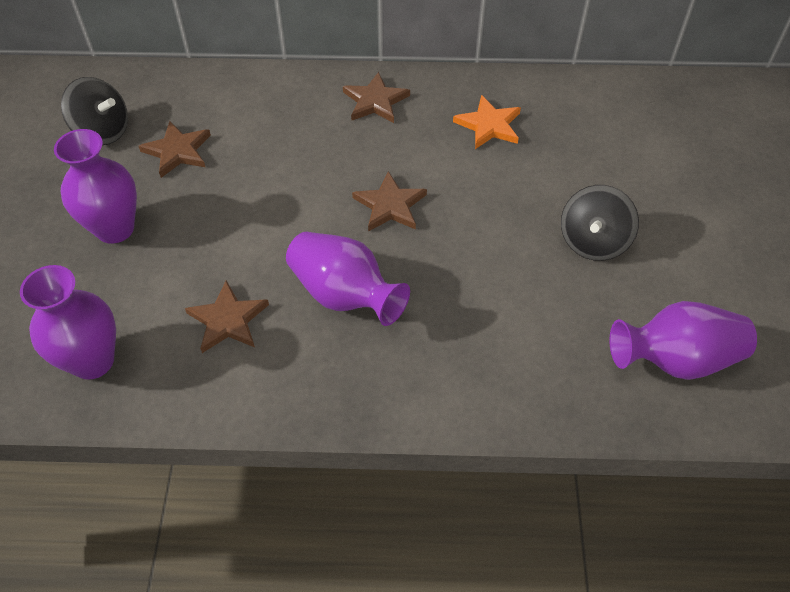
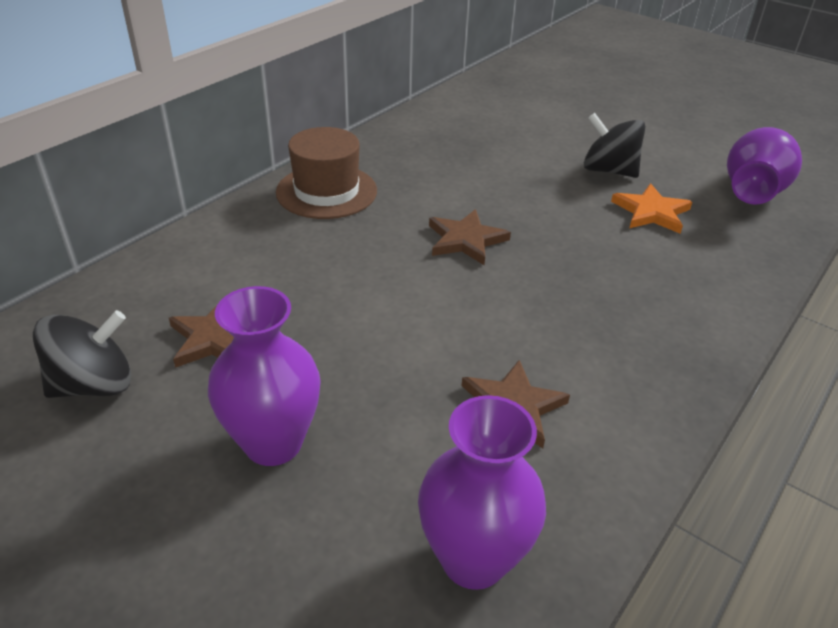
camera: 55 degrees left, 15 degrees down
purple vase [286,232,410,326] -> none
brown star [343,72,410,123] -> brown hat [276,127,377,219]
orange star [453,95,521,149] -> orange star moved to [611,183,692,234]
black spinning top [561,185,639,261] -> black spinning top turned 150 degrees clockwise [584,113,646,178]

